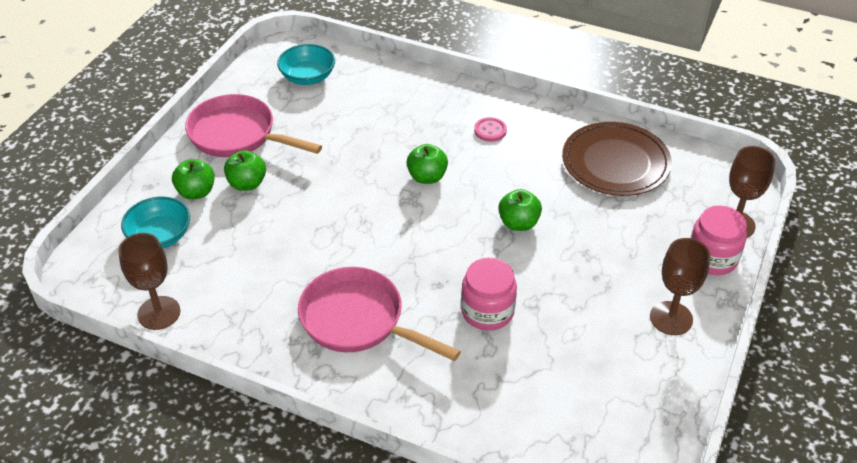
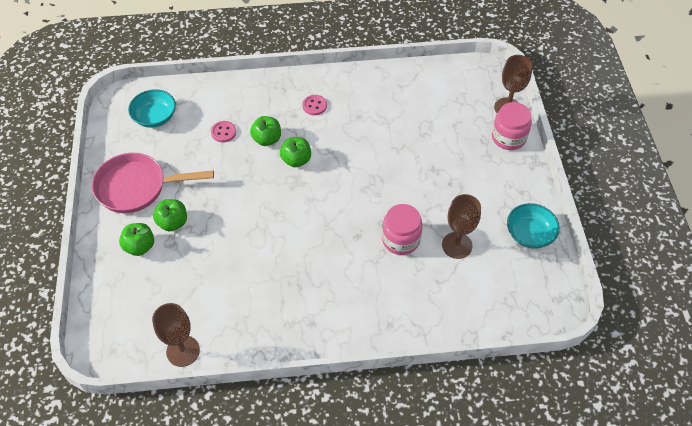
camera: 30 degrees left, 10 degrees up
turquoise bowl [121,197,190,248] -> turquoise bowl moved to [507,203,560,249]
pink pan [298,267,461,361] -> none
green apple [498,189,542,231] -> green apple moved to [250,116,281,146]
brown plate [562,122,672,196] -> none
brown goblet [650,238,710,335] -> brown goblet moved to [442,194,481,259]
none -> pink button [211,121,236,142]

